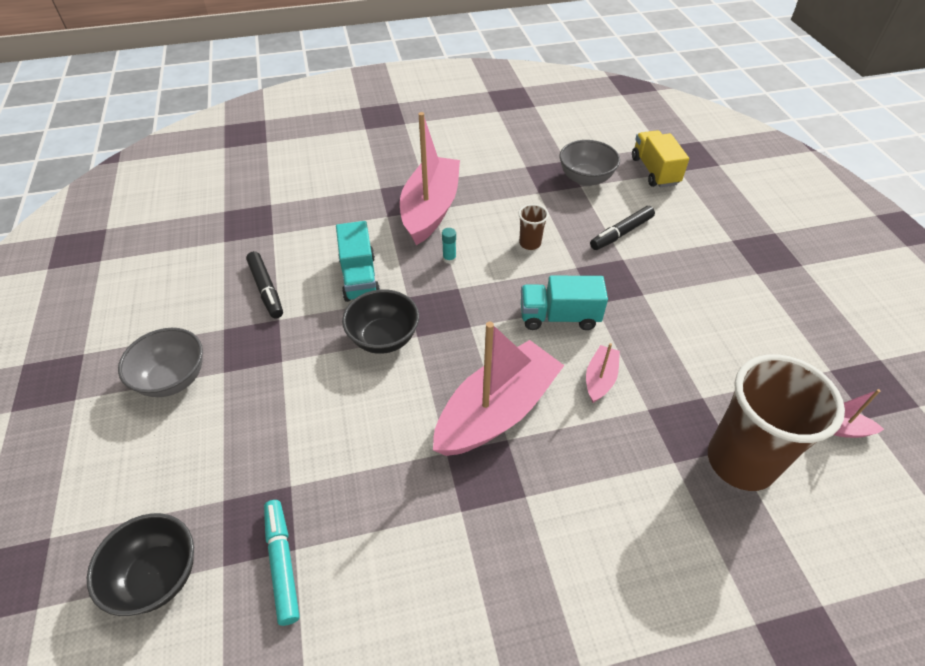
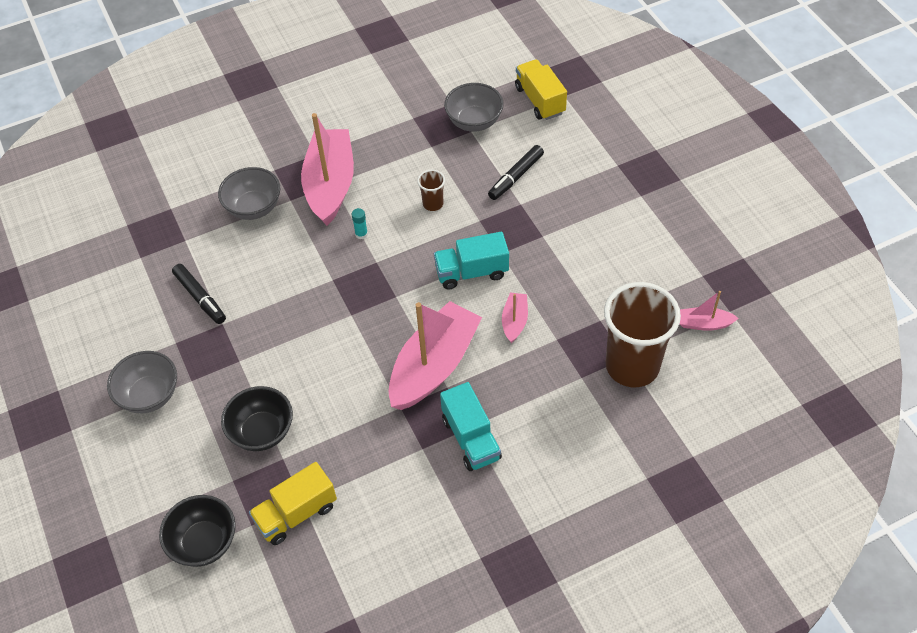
camera: 10 degrees left, 5 degrees up
turquoise marker [264,500,300,626] -> yellow truck [249,462,337,545]
turquoise truck [336,221,380,302] -> turquoise truck moved to [440,382,502,471]
black bowl [342,290,419,354] -> black bowl moved to [221,386,293,451]
none -> grey bowl [218,167,280,220]

